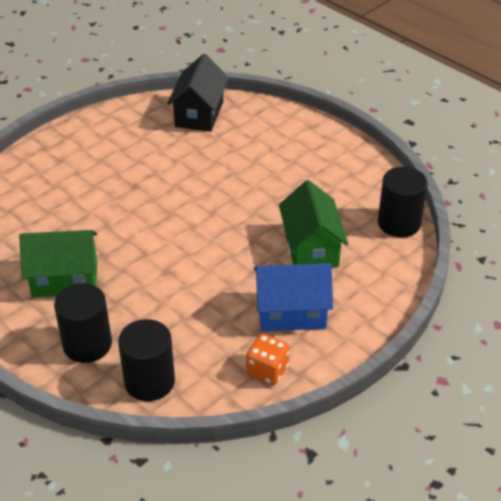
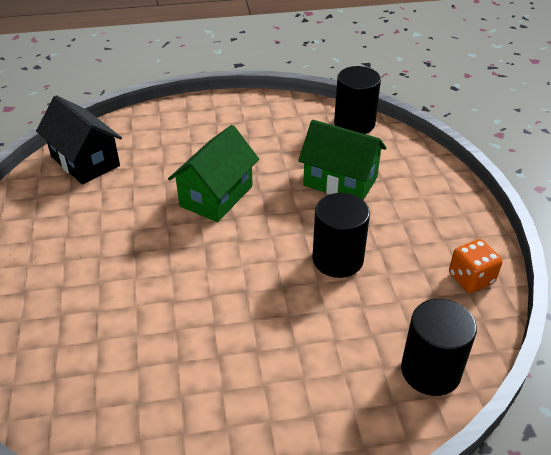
camera: 55 degrees left, 0 degrees up
green house [19,230,98,297] -> green house moved to [168,125,259,222]
black cylinder [54,283,112,363] -> black cylinder moved to [312,193,370,278]
blue house [254,263,333,331] -> none

